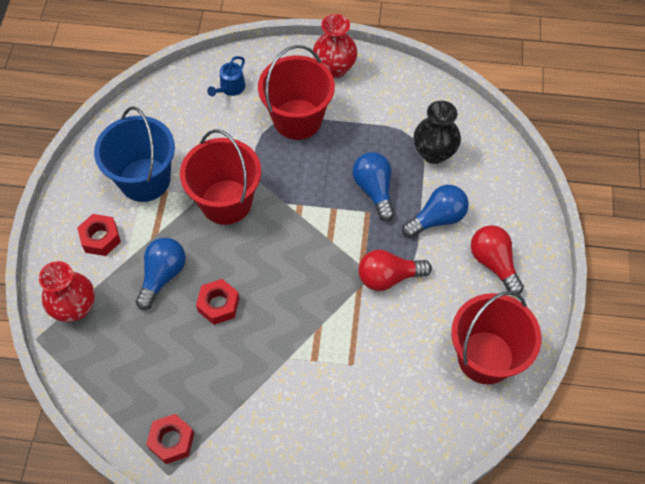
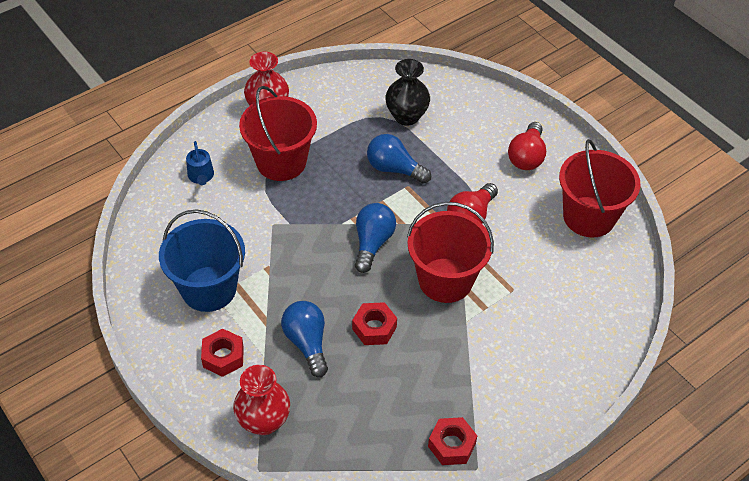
camera: 45 degrees left, 10 degrees down
red bucket [180,129,261,225] -> red bucket moved to [407,202,494,303]
blue light bulb [402,185,469,238] -> blue light bulb moved to [355,203,396,273]
red light bulb [471,225,524,294] -> red light bulb turned 90 degrees counterclockwise [508,122,546,170]

